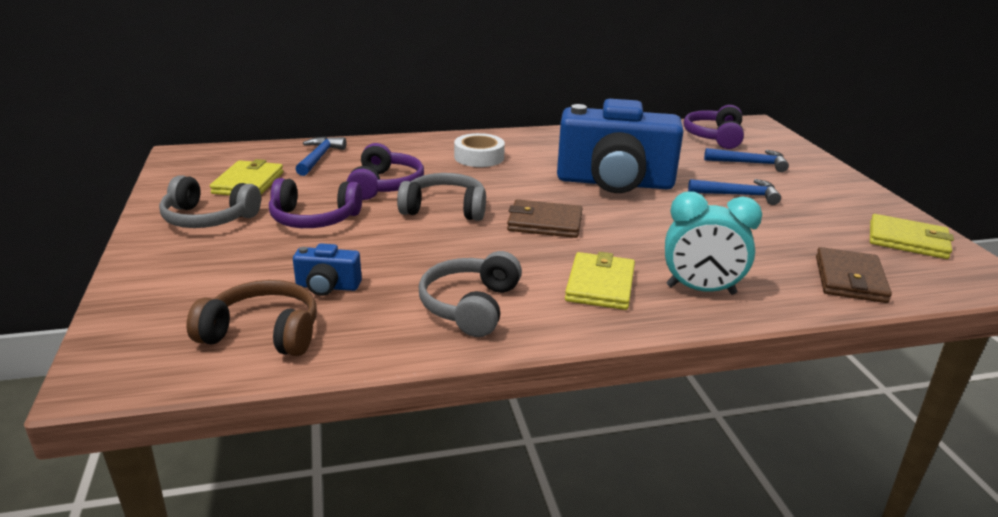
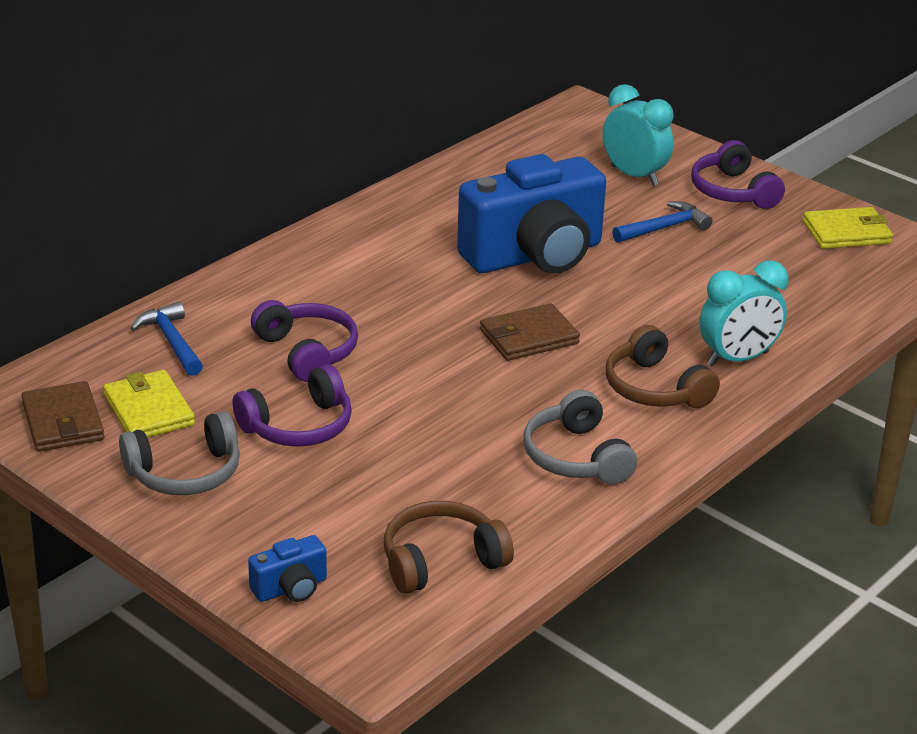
camera: 35 degrees left, 5 degrees up
blue camera [293,243,362,296] -> blue camera moved to [248,535,327,602]
grey headphones [397,173,486,221] -> none
white tape [454,133,505,167] -> none
yellow wallet [565,252,635,310] -> brown headphones [605,325,720,408]
purple headphones [684,105,744,149] -> purple headphones moved to [691,140,785,209]
blue hammer [704,148,789,172] -> turquoise clock [603,84,674,186]
brown wallet [816,247,892,303] -> brown wallet moved to [21,381,105,452]

